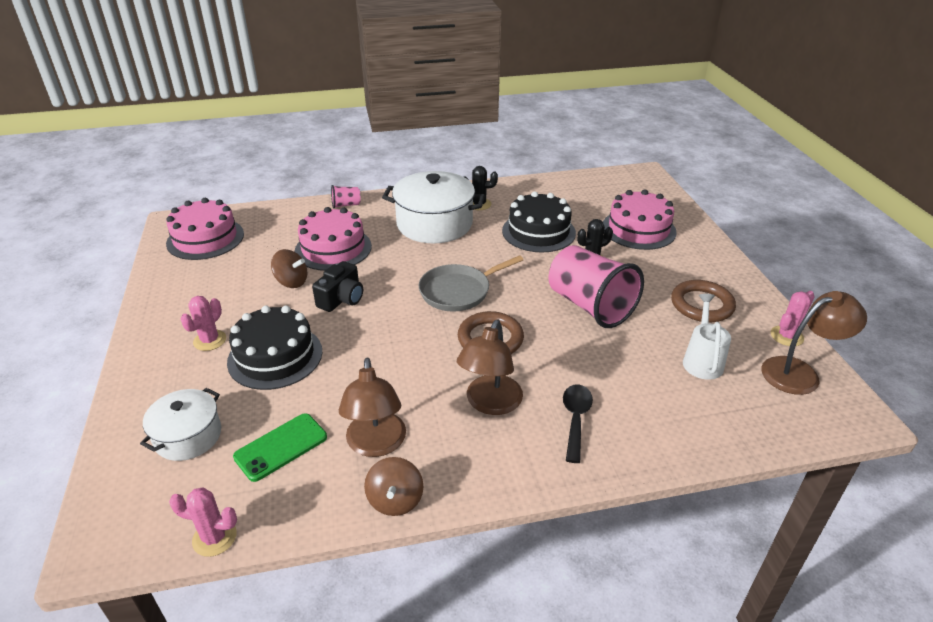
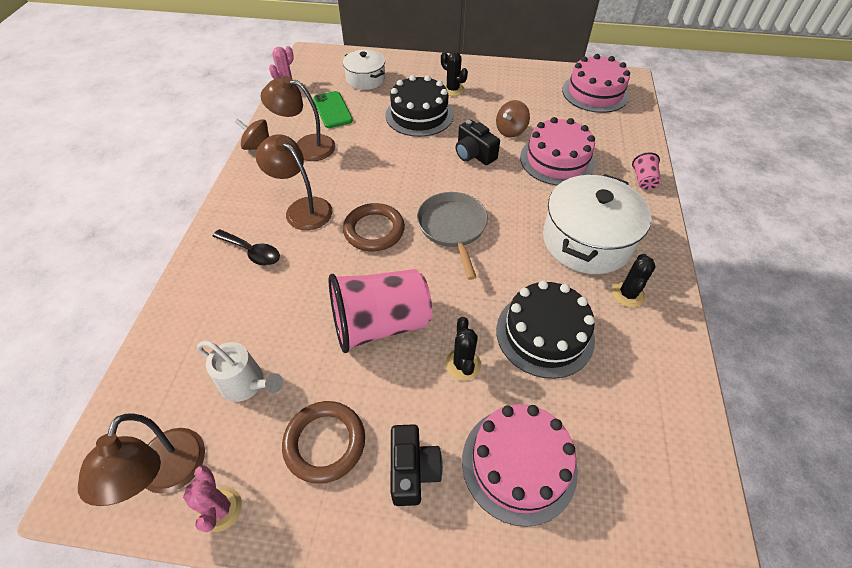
camera: 110 degrees right, 15 degrees up
pink cactus [181,296,226,351] -> black cactus [441,51,468,96]
none -> black camera [391,424,443,506]

